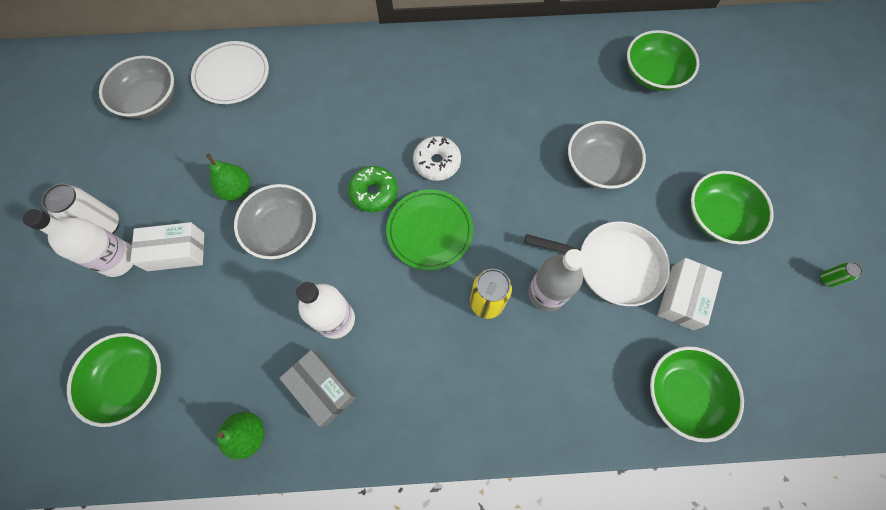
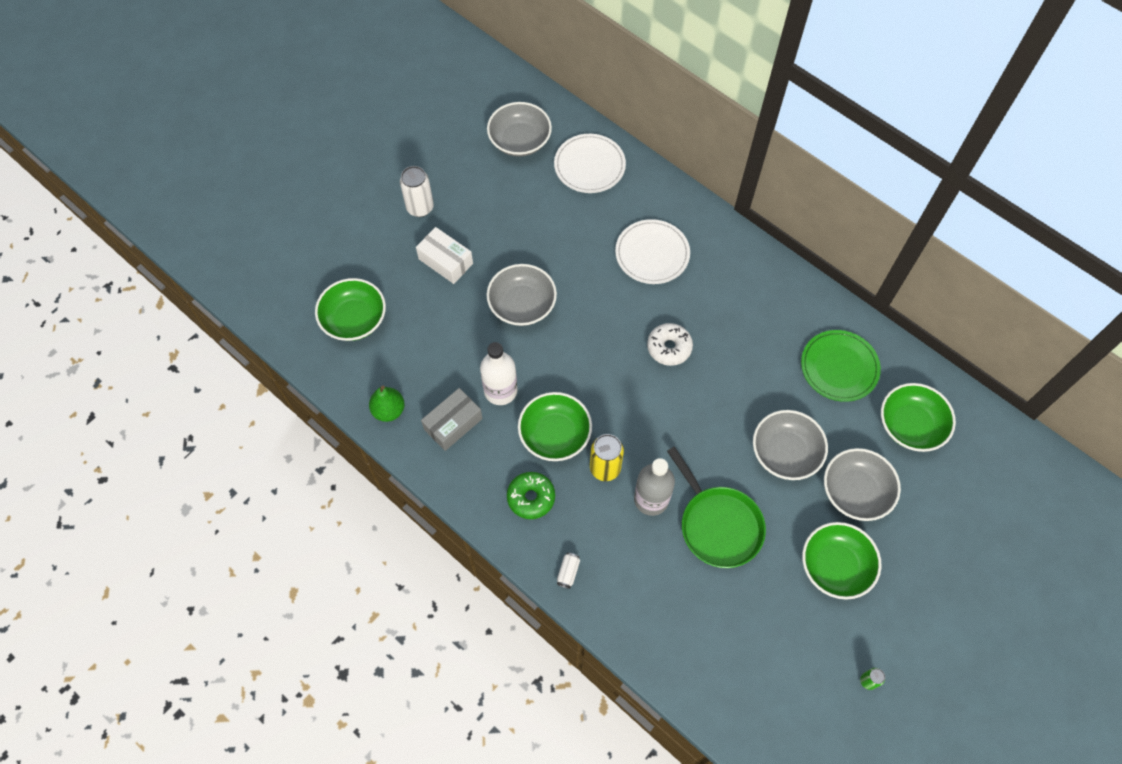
camera: 45 degrees right, 5 degrees down
white bottle [23,208,133,277] -> none
green pear [206,153,250,201] -> none
grey box [279,350,356,426] -> grey box turned 45 degrees clockwise [421,388,483,451]
green donut [348,166,398,212] -> green donut moved to [507,472,555,519]
green plate [386,189,473,270] -> green plate moved to [801,330,881,402]
white pan [524,221,670,306] -> green pan [667,447,766,568]
green bowl [650,346,744,442] -> green bowl moved to [518,392,592,461]
white box [658,258,722,330] -> none
none -> white can [557,553,580,589]
none -> white plate [615,219,690,284]
none -> grey bowl [824,448,901,521]

